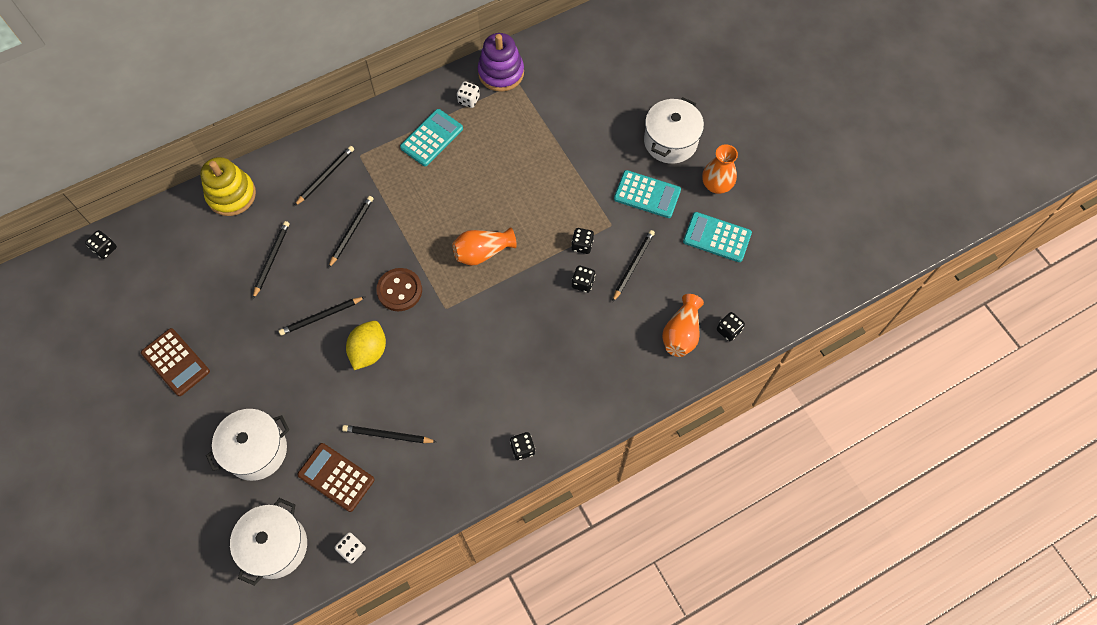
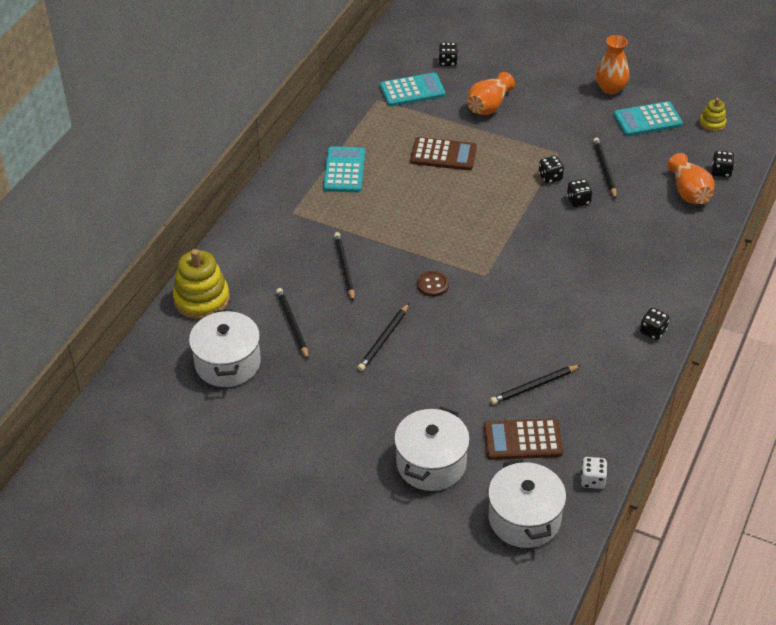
camera: 35 degrees left, 20 degrees down
black dice [85,230,117,259] -> black dice moved to [439,43,458,66]
brown calculator [141,328,210,396] -> brown calculator moved to [410,137,477,170]
black pencil [294,146,354,206] -> none
yellow lemon [346,321,386,370] -> none
brown button [376,268,422,311] -> brown button [417,271,449,297], size x0.66
orange vase [452,227,517,265] -> orange vase moved to [468,72,515,115]
white dice [457,81,480,108] -> none
purple stacking toy [478,33,524,92] -> none
turquoise calculator [614,170,681,218] -> turquoise calculator moved to [380,73,446,106]
white pot [644,97,704,164] -> white pot moved to [189,309,261,387]
none -> yellow stacking toy [700,98,726,132]

